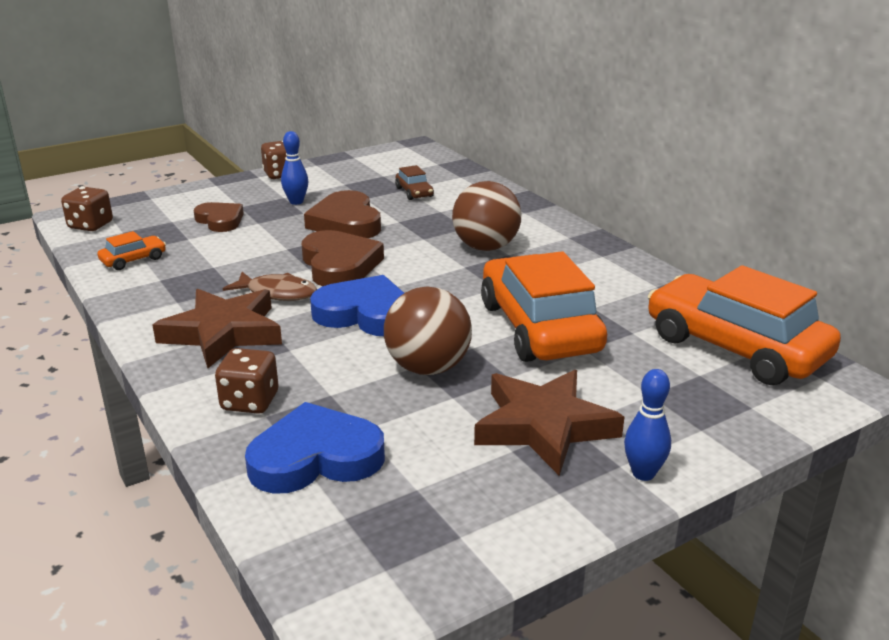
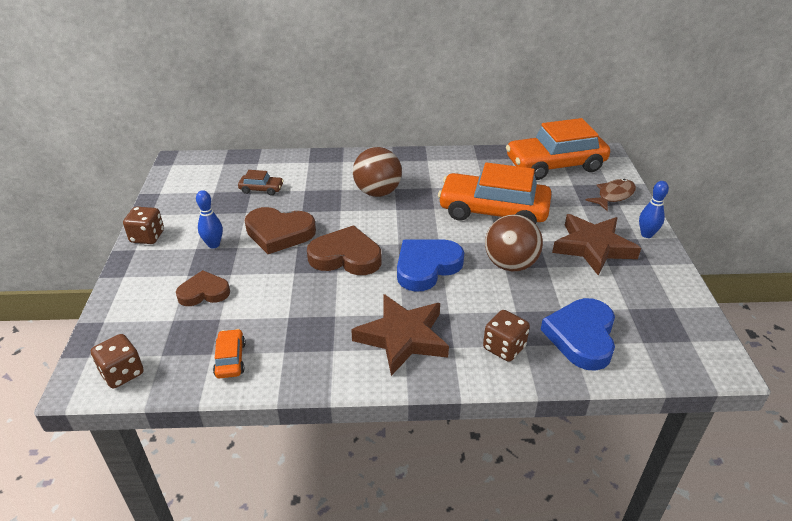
camera: 60 degrees left, 10 degrees up
brown fish [222,272,317,301] -> brown fish moved to [586,179,636,211]

